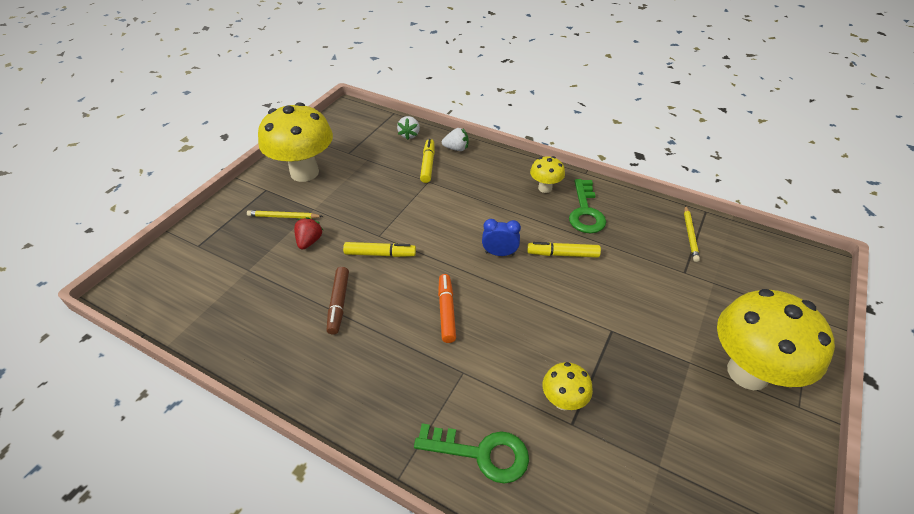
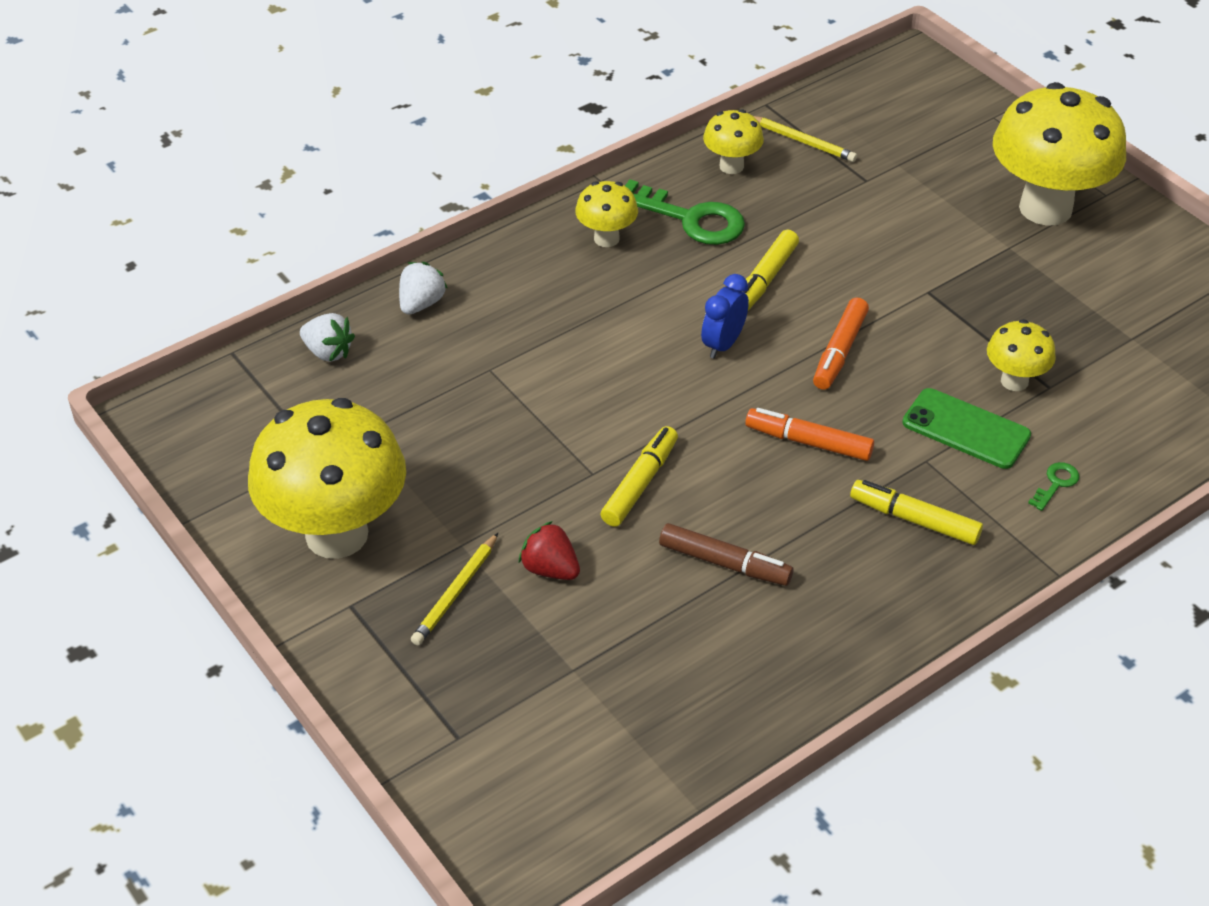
camera: 65 degrees left, 0 degrees up
green key [414,423,529,484] -> green key [1028,462,1079,511], size x0.45
yellow marker [420,139,435,183] -> yellow marker moved to [850,480,983,545]
none -> yellow mushroom [703,109,764,174]
none -> orange marker [813,297,869,390]
none -> green phone [902,388,1031,469]

